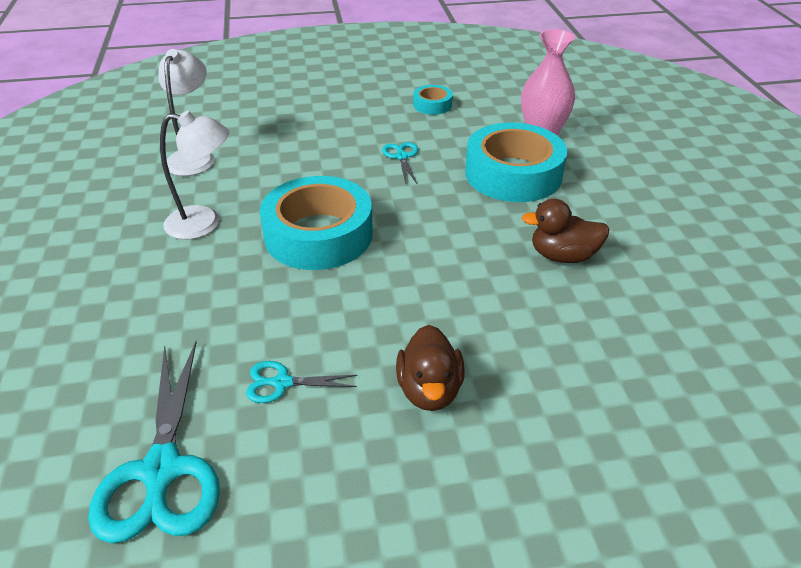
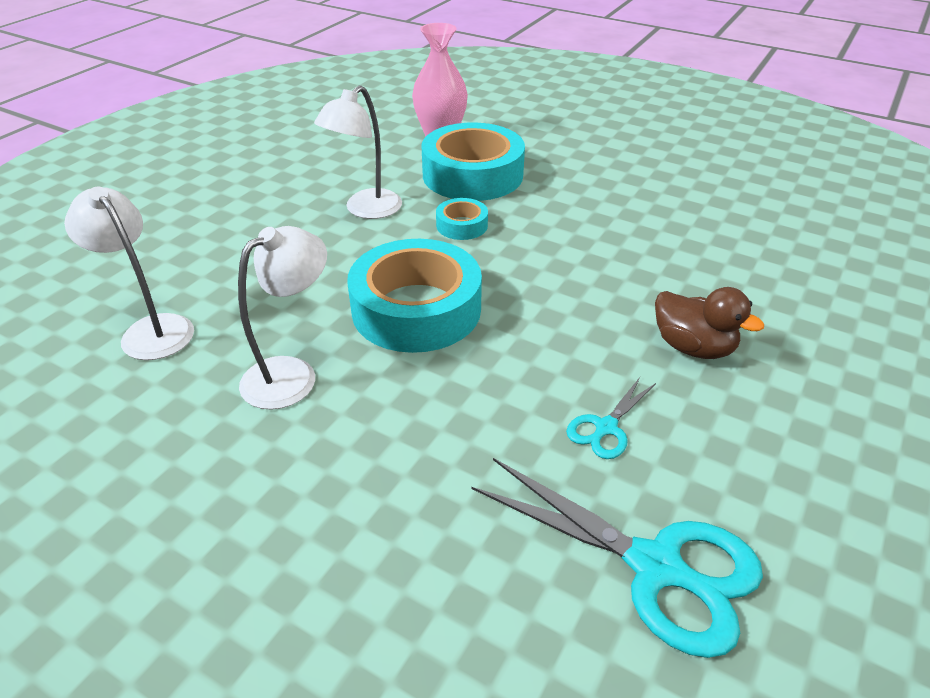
camera: 50 degrees left, 0 degrees up
turquoise scissors [382,142,418,184] -> white lamp [314,85,402,219]
turquoise tape [413,85,453,115] -> turquoise tape moved to [436,198,488,240]
brown duck [522,199,610,263] -> none

